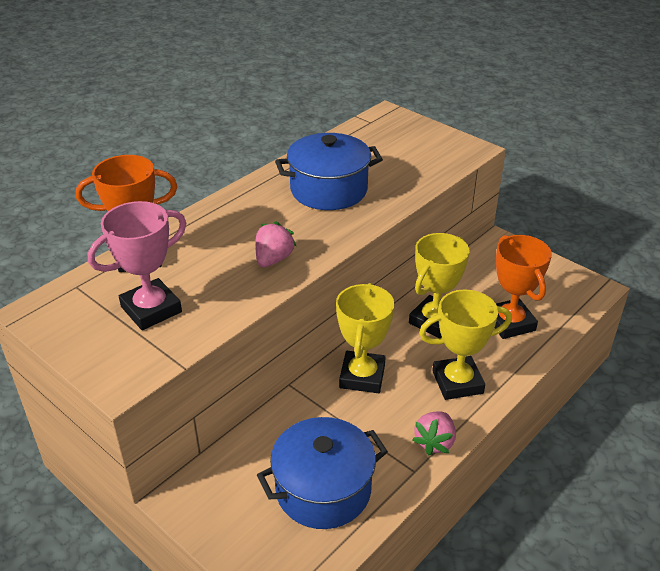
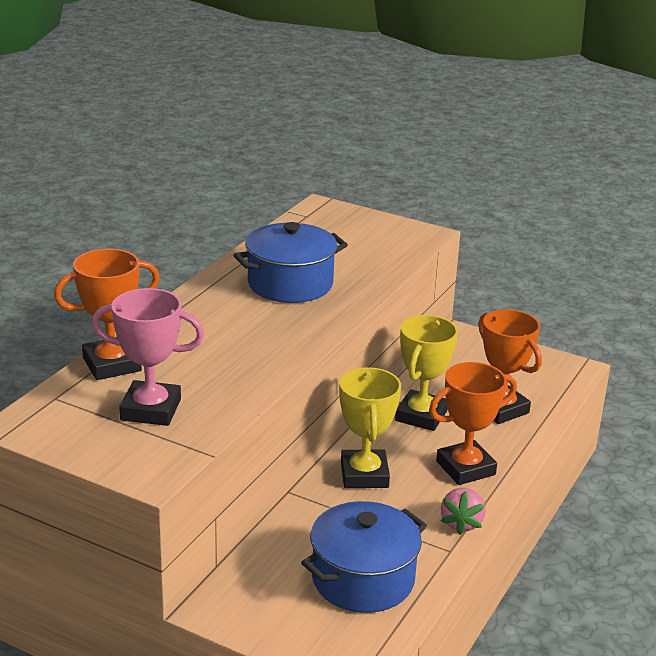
camera: 15 degrees left, 10 degrees down
pink trophy [88,201,186,330] -> pink trophy turned 60 degrees clockwise [92,288,204,426]
pink strawberry [255,221,297,267] -> none
yellow trophy [419,290,512,400] -> orange trophy [429,362,517,485]

